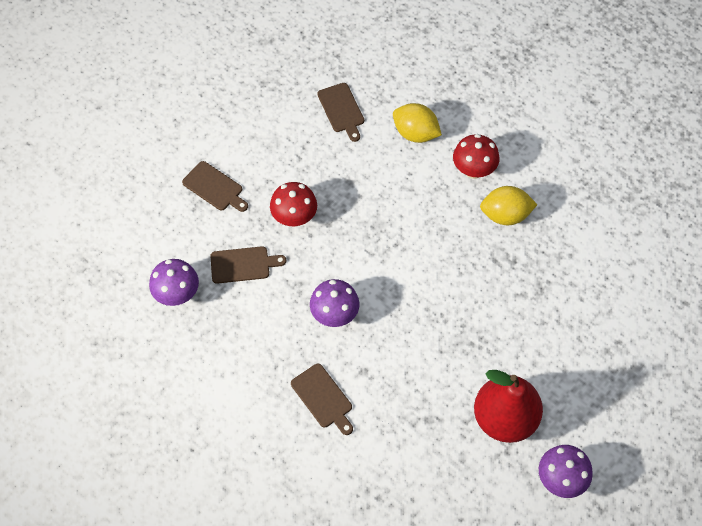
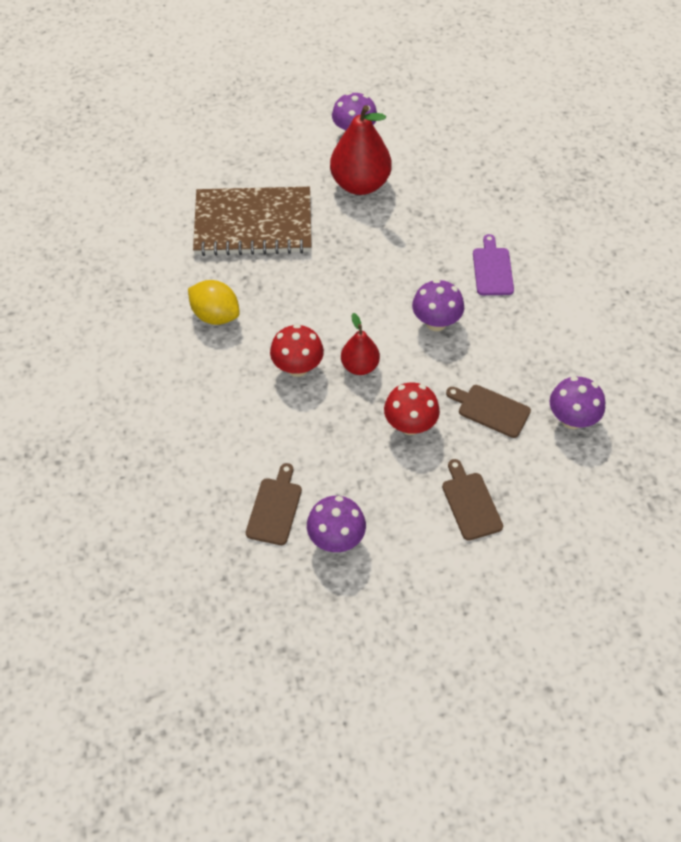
camera: 145 degrees left, 5 degrees down
brown cutting board [291,364,353,435] -> purple cutting board [473,234,514,295]
yellow lemon [393,103,442,143] -> none
red mushroom [453,134,499,179] -> red mushroom moved to [270,324,324,377]
none -> brown notebook [193,187,311,256]
none -> purple mushroom [307,496,366,552]
none -> red pear [341,313,380,375]

